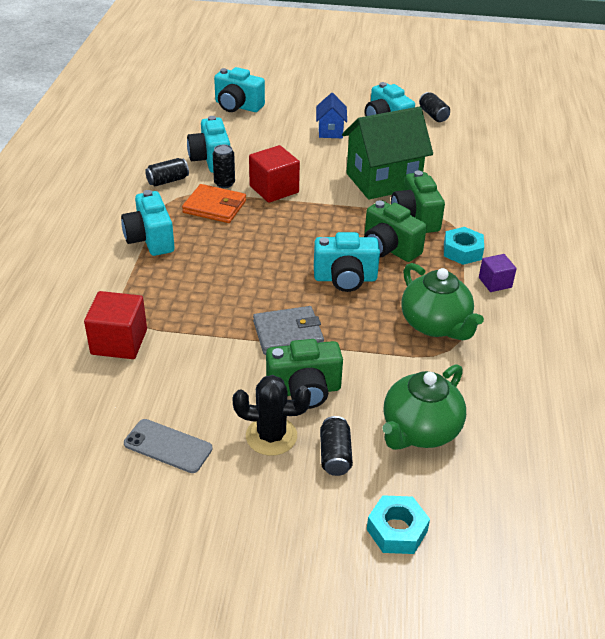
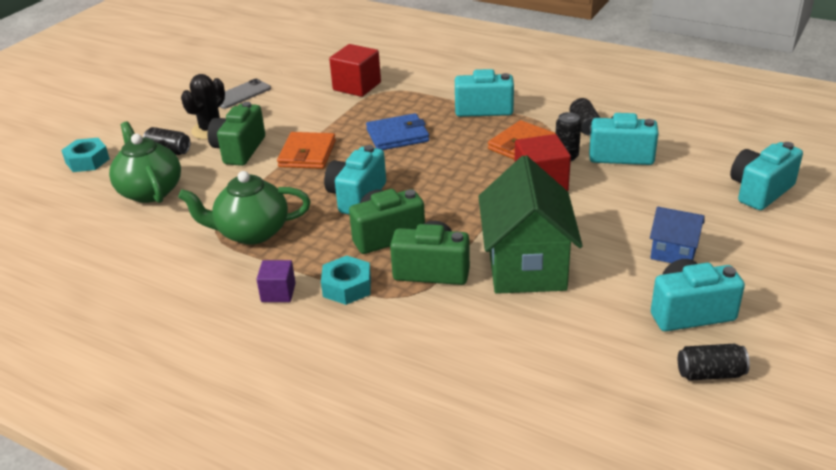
camera: 115 degrees right, 5 degrees down
grey wallet [253,306,324,355] -> orange wallet [277,132,336,169]
none -> blue wallet [366,113,429,150]

